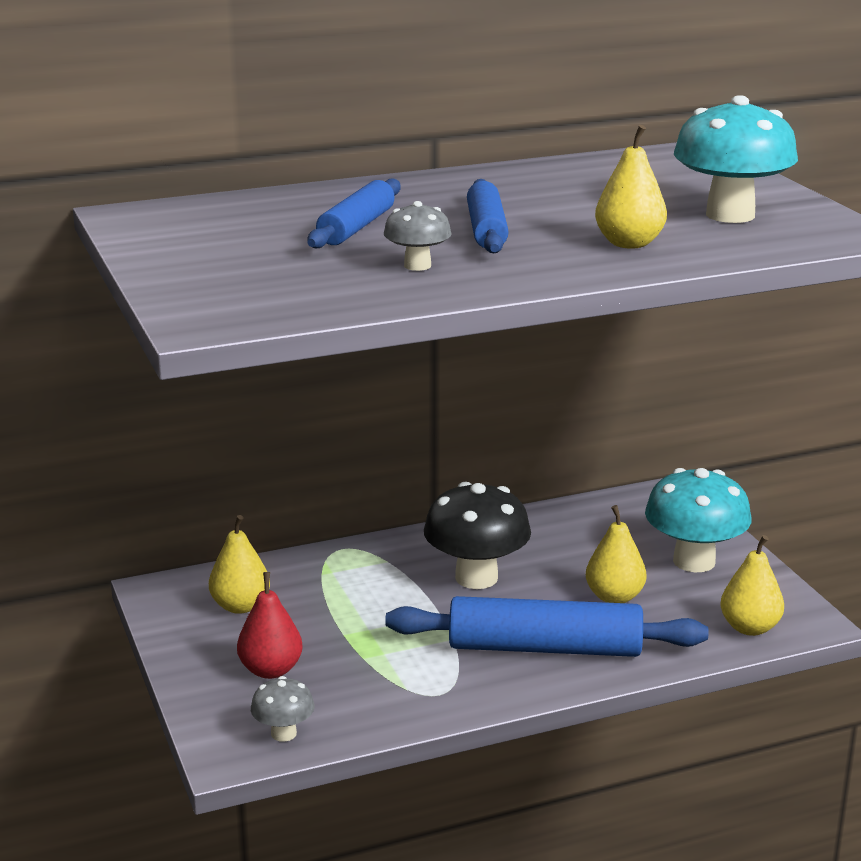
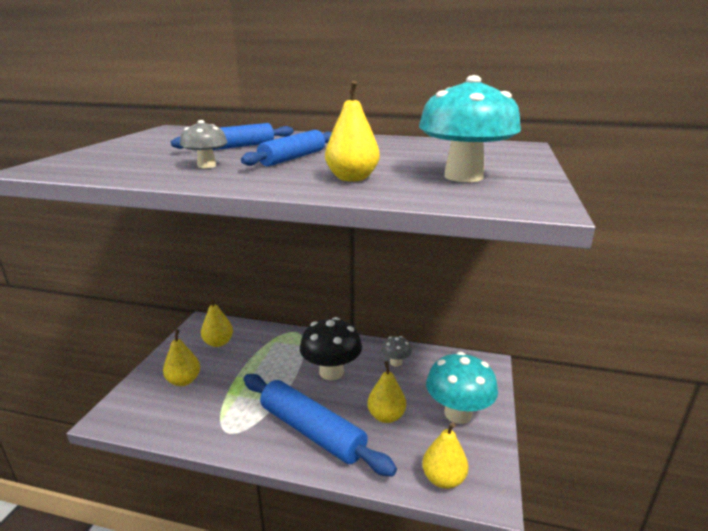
camera: 35 degrees right, 0 degrees up
red pear [237,572,303,679] -> yellow pear [163,329,200,386]
grey mushroom [251,676,315,742] -> grey mushroom moved to [381,336,412,367]

